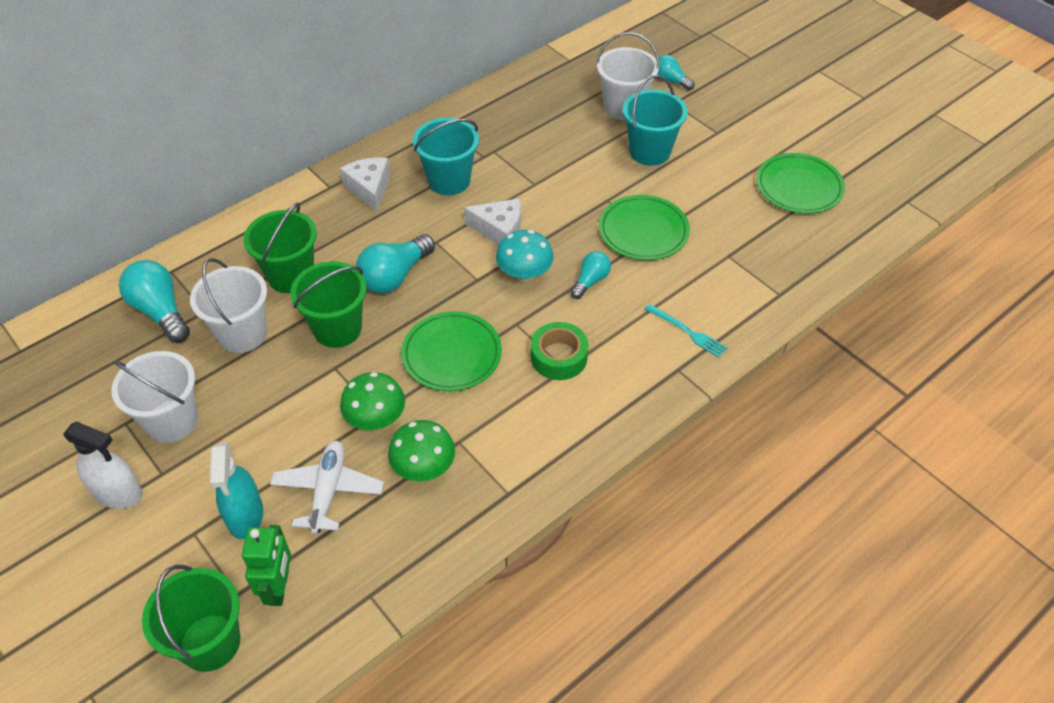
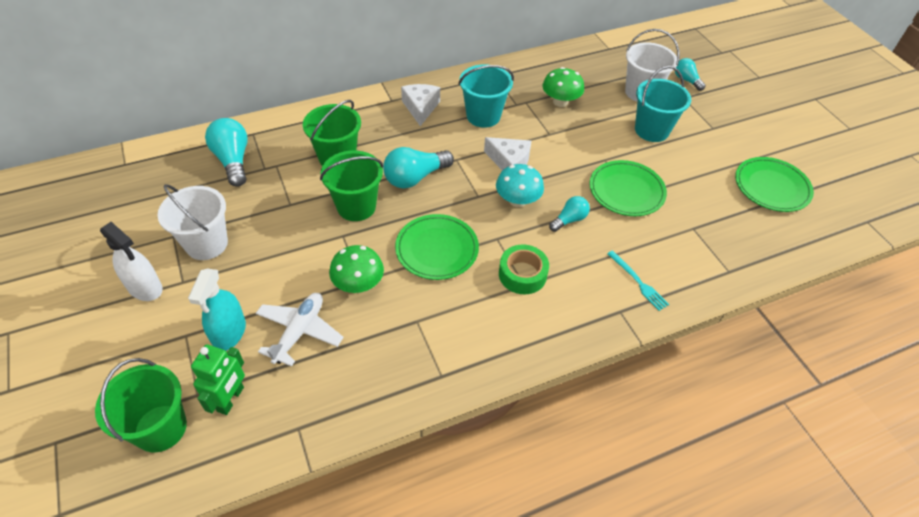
camera: 15 degrees right, 0 degrees up
white bucket [190,258,267,353] -> none
green mushroom [388,420,455,481] -> green mushroom moved to [543,67,584,107]

